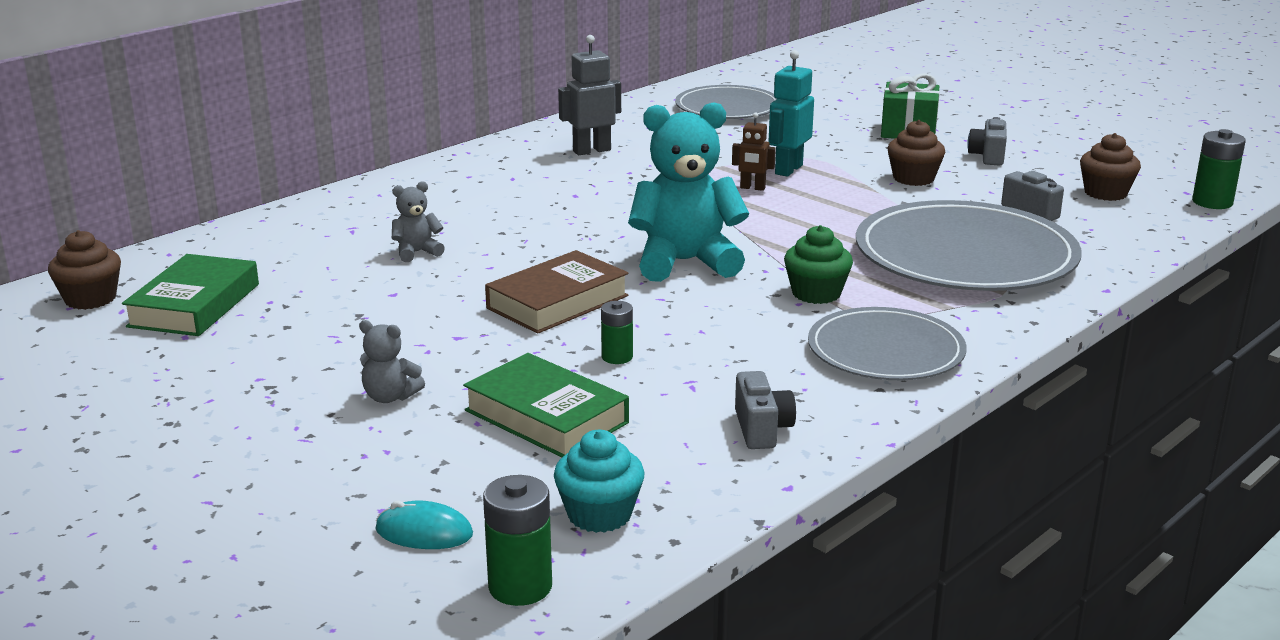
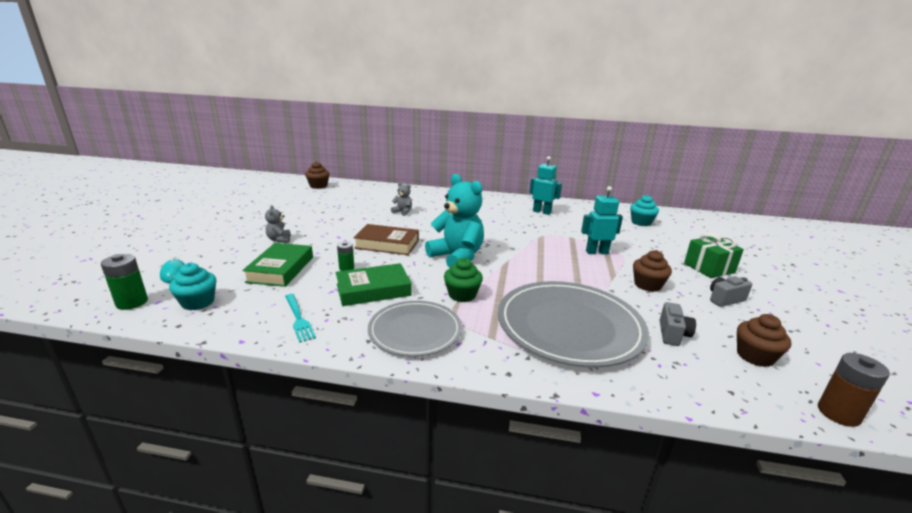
camera: 55 degrees right, 0 degrees up
green book [122,254,259,336] -> green book moved to [336,263,412,306]
grey robot [558,35,621,155] -> turquoise robot [529,156,562,215]
grey plate [675,85,776,119] -> turquoise cupcake [630,195,659,226]
brown robot [732,112,776,191] -> none
grey camera [735,371,796,449] -> turquoise fork [285,294,316,343]
green battery [1192,129,1246,209] -> brown battery [818,353,890,427]

